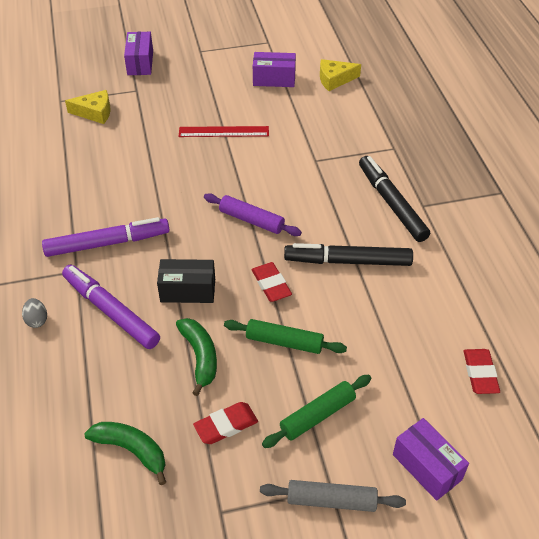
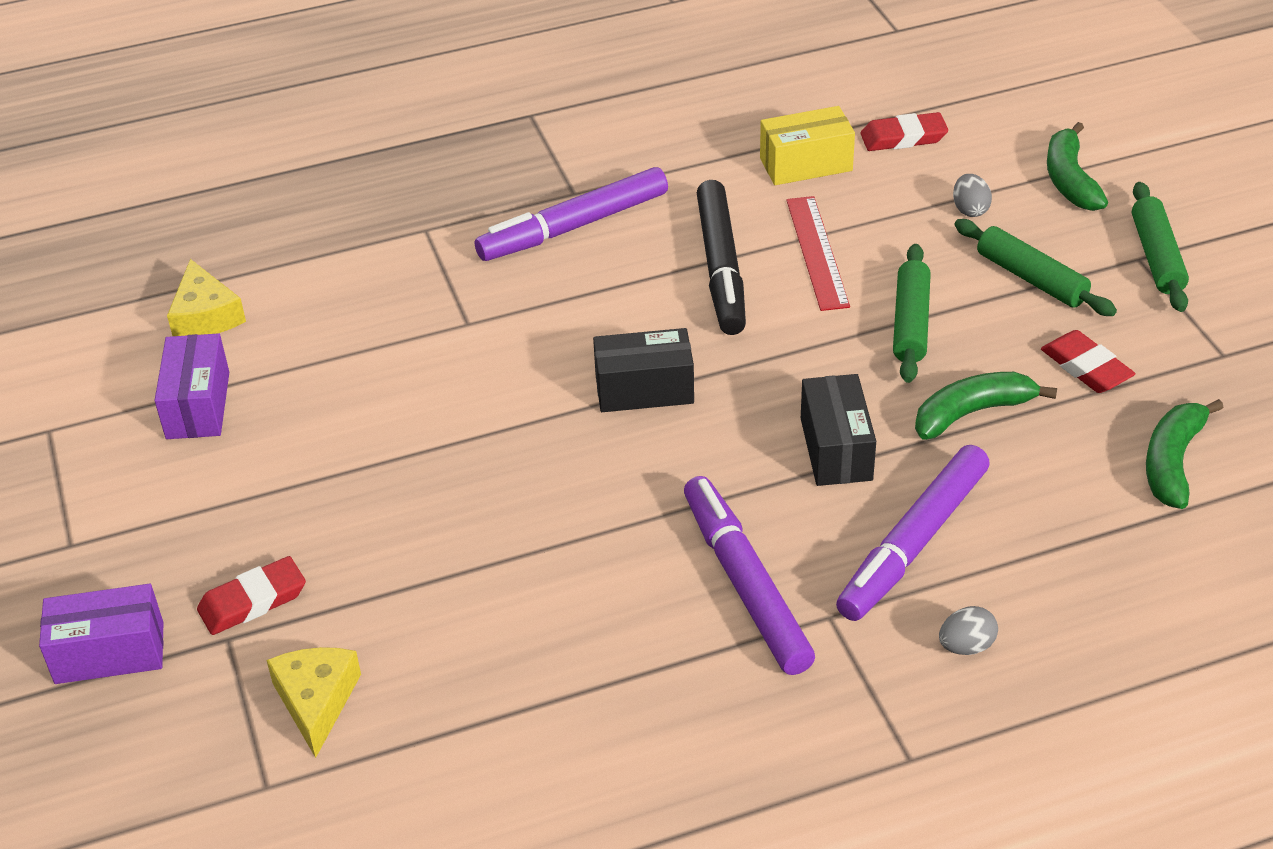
camera: 95 degrees left, 5 degrees down
red ruler [179,126,269,137] -> red ruler moved to [786,196,850,311]
purple rolling pin [204,193,302,236] -> black box [593,328,694,412]
red eraser [251,262,292,302] -> red eraser moved to [197,556,306,635]
grey rolling pin [260,480,406,512] -> green rolling pin [1132,182,1189,312]
black marker [359,156,430,242] -> purple marker [475,167,668,261]
purple box [393,418,469,501] -> green banana [1047,122,1108,211]
none -> yellow box [760,106,855,185]
none -> grey egg [953,174,992,217]

